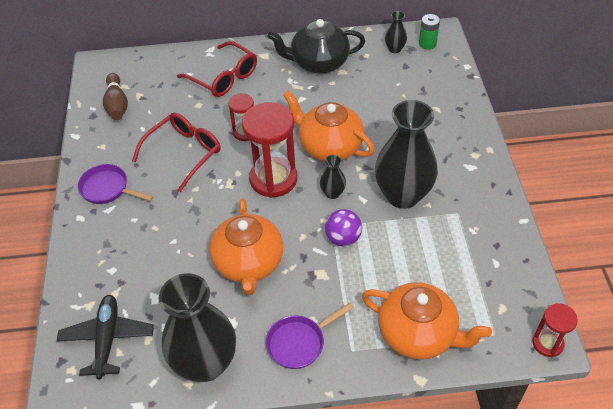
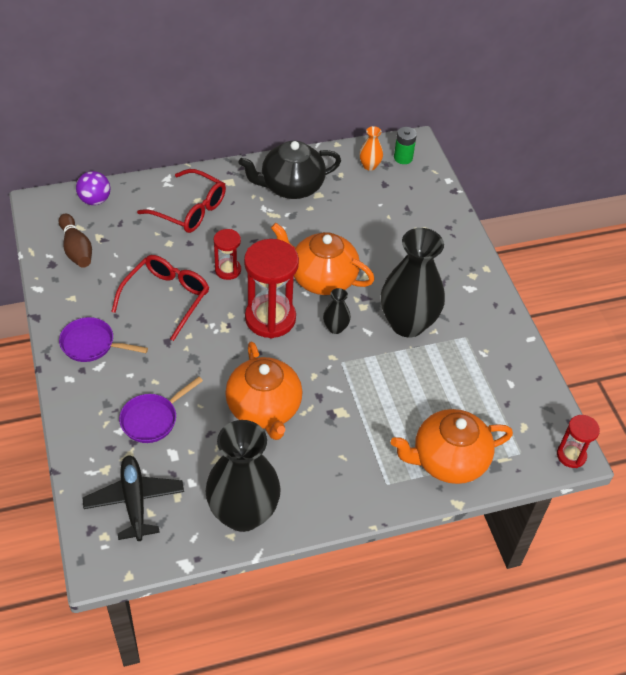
camera: 15 degrees left, 0 degrees up
purple pan [266,303,354,369] -> purple pan moved to [119,377,203,443]
purple ball [325,209,362,246] -> purple ball moved to [76,171,110,205]
orange teapot [362,282,492,360] -> orange teapot turned 150 degrees clockwise [391,409,513,484]
black vase [385,11,407,53] -> orange vase [359,126,383,171]

